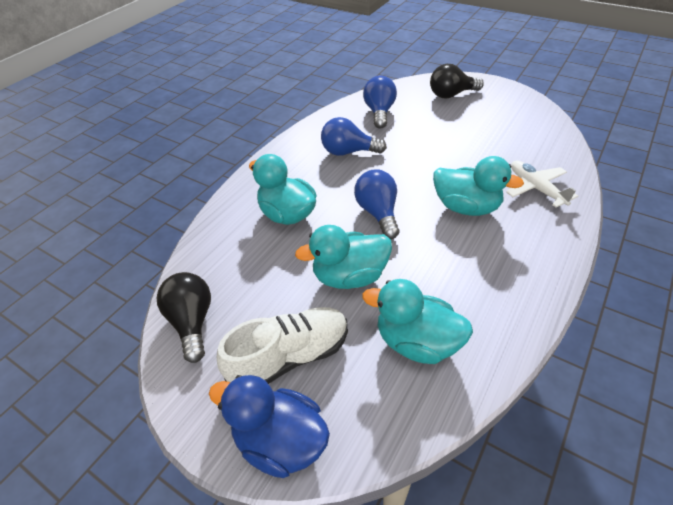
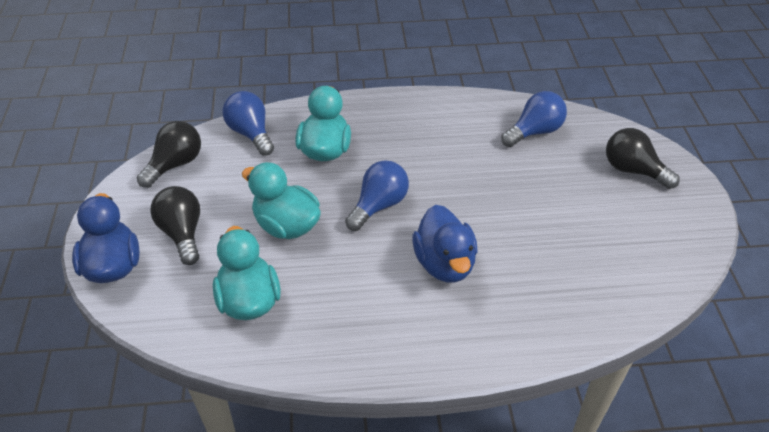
camera: 50 degrees right, 0 degrees up
white shoe [216,307,348,384] -> black light bulb [150,186,200,265]
blue light bulb [321,117,387,156] -> blue light bulb moved to [222,91,274,155]
turquoise duck [433,156,524,216] -> blue duck [412,205,477,282]
white plane [506,161,578,208] -> none

